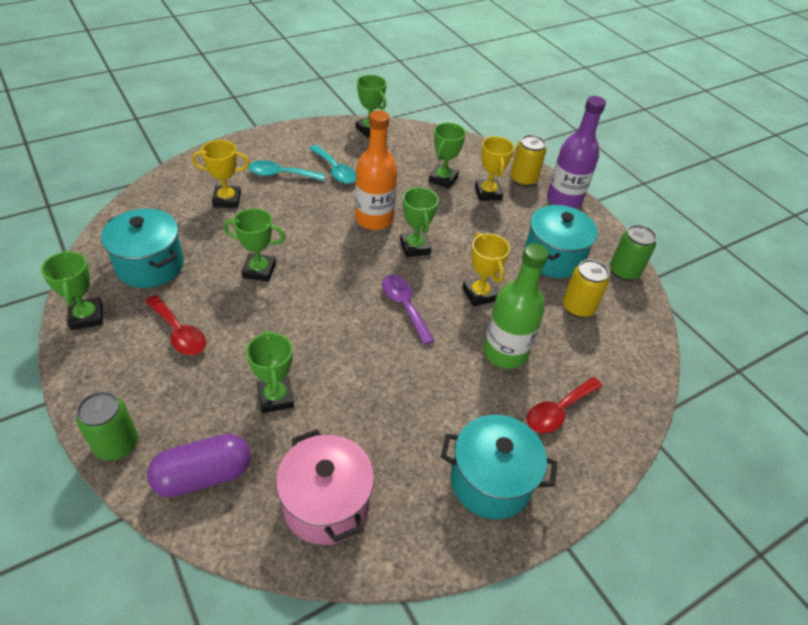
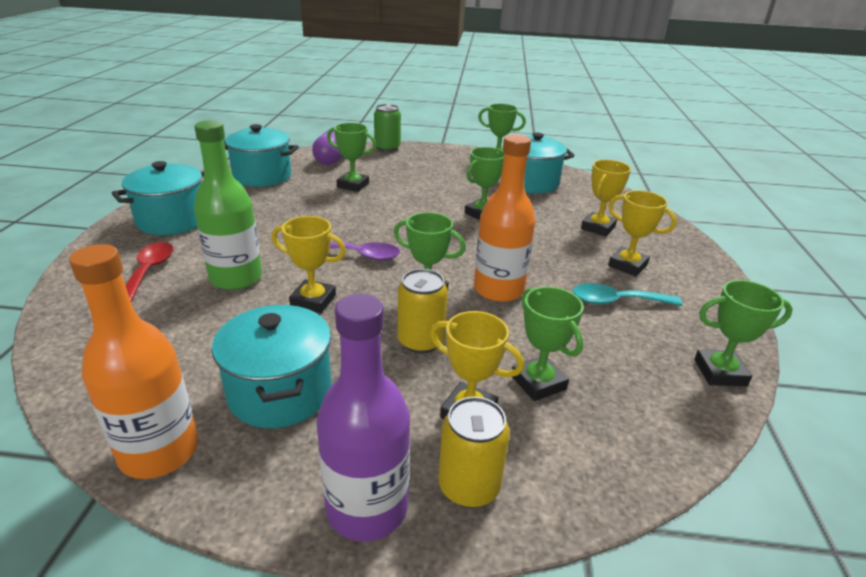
camera: 130 degrees right, 15 degrees down
red spoon [145,295,206,355] -> none
turquoise spoon [248,160,326,181] -> yellow trophy [608,190,677,276]
pink pot [276,429,374,545] -> turquoise pot [224,124,299,187]
yellow can [563,259,609,318] -> yellow can moved to [398,269,448,354]
green can [610,225,656,281] -> orange bottle [69,244,198,479]

